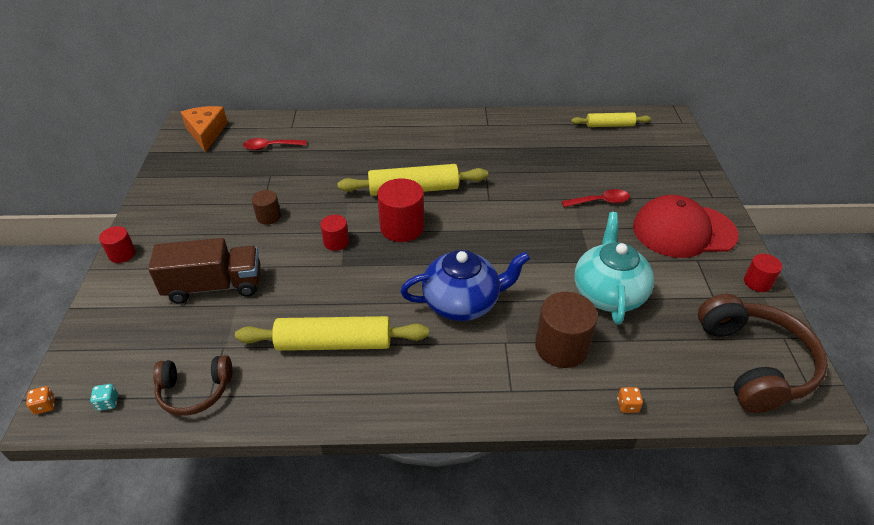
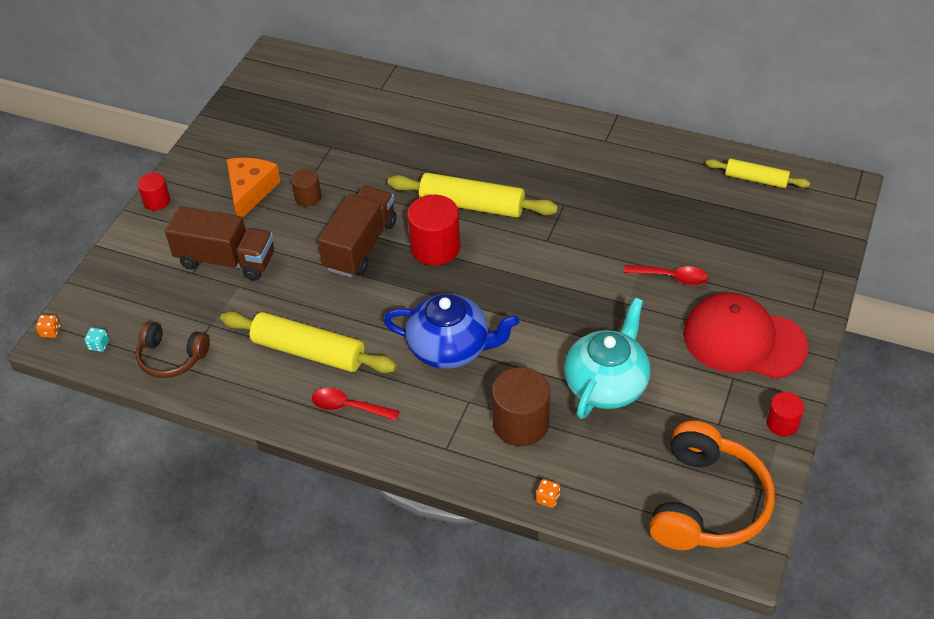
camera: 25 degrees right, 5 degrees up
orange cheese [181,106,228,152] -> orange cheese moved to [226,158,281,218]
red spoon [243,138,307,150] -> red spoon moved to [312,388,399,421]
red cylinder [320,215,349,251] -> brown truck [318,186,397,277]
brown headphones [698,294,828,413] -> orange headphones [649,421,775,550]

